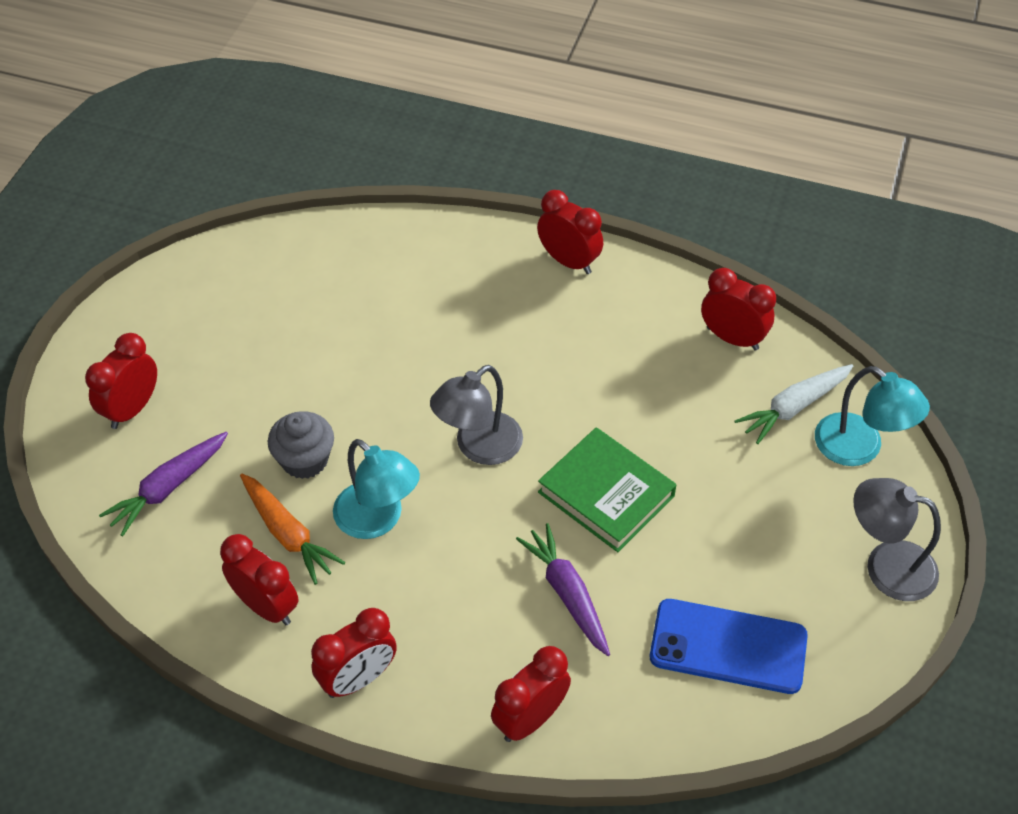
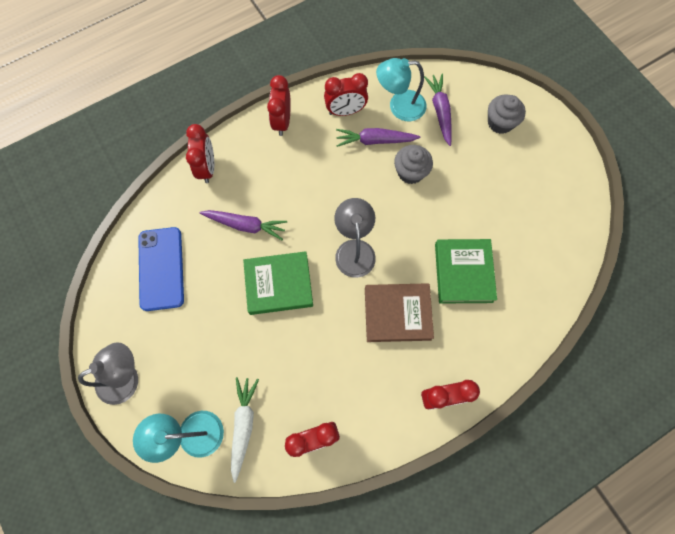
camera: 130 degrees right, 20 degrees up
red clock [85,333,157,429] -> grey cupcake [488,95,526,134]
orange carrot [240,473,345,585] -> purple carrot [336,128,420,147]
turquoise lamp [333,439,420,539] -> turquoise lamp moved to [376,58,427,121]
blue phone [650,599,808,694] -> blue phone turned 60 degrees counterclockwise [138,227,184,311]
none -> brown book [365,283,434,342]
none -> green book [435,239,497,304]

